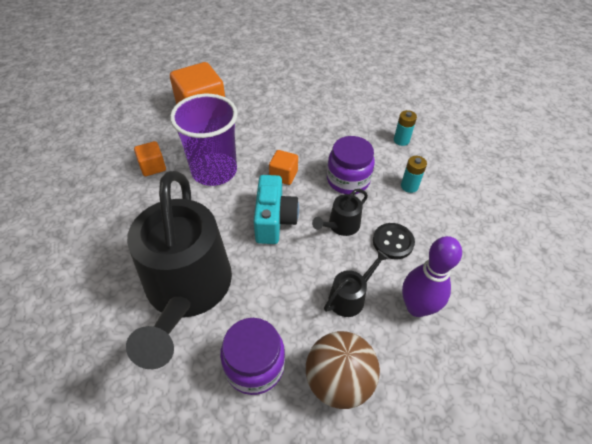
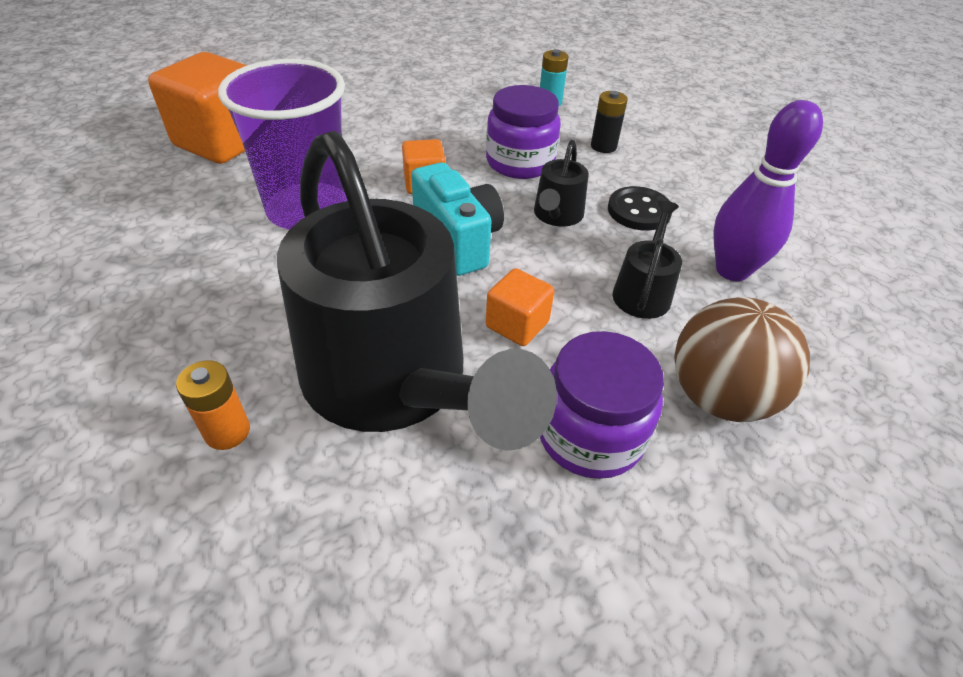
camera: 30 degrees left, 5 degrees down
orange cube [134,141,166,176] -> orange cube moved to [486,268,554,346]
turquoise battery [401,156,427,193] -> black battery [591,91,628,153]
none -> orange battery [176,360,250,450]

